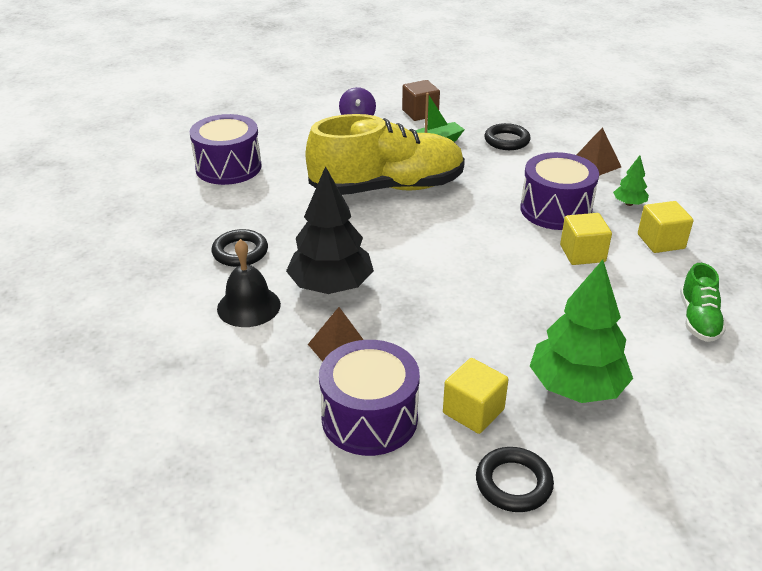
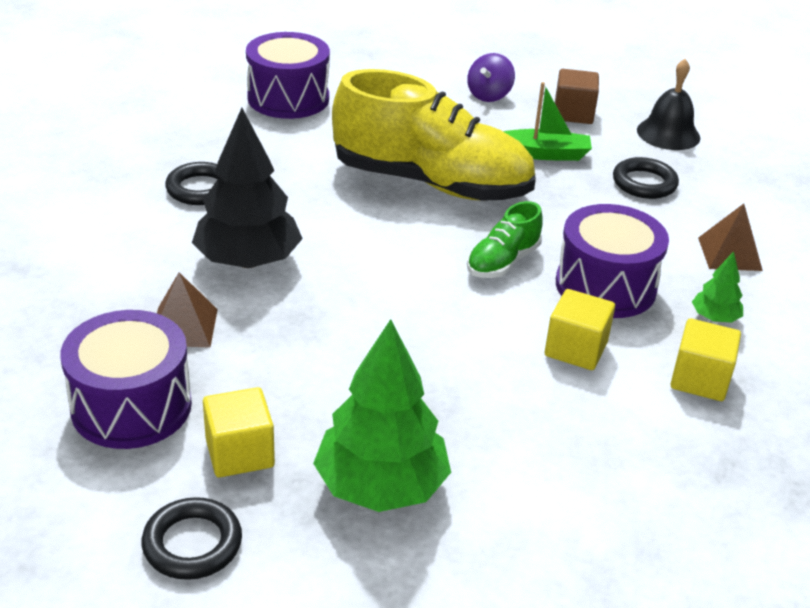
camera: 30 degrees right, 0 degrees up
black bell [217,239,281,327] -> black bell moved to [637,59,700,150]
green shoe [680,263,726,342] -> green shoe moved to [467,201,543,278]

